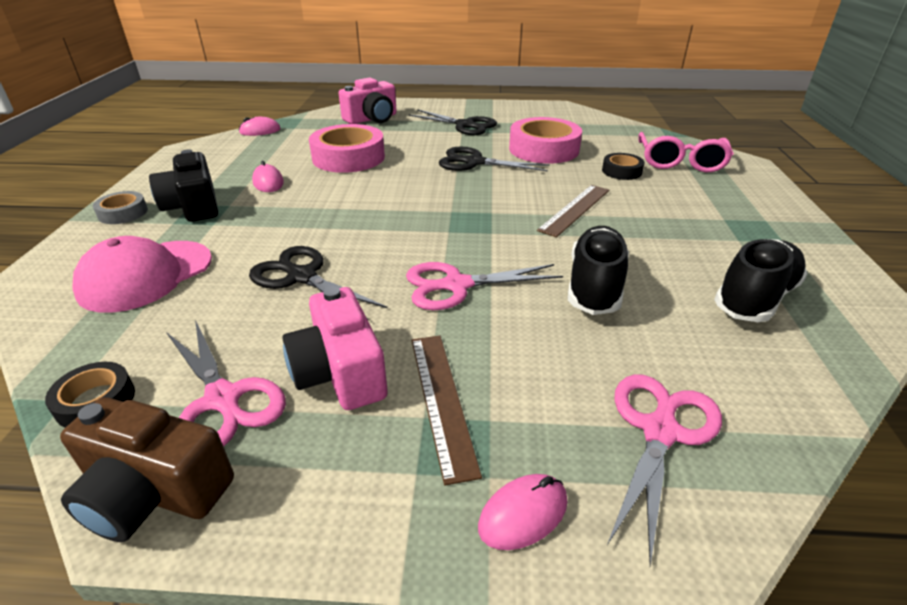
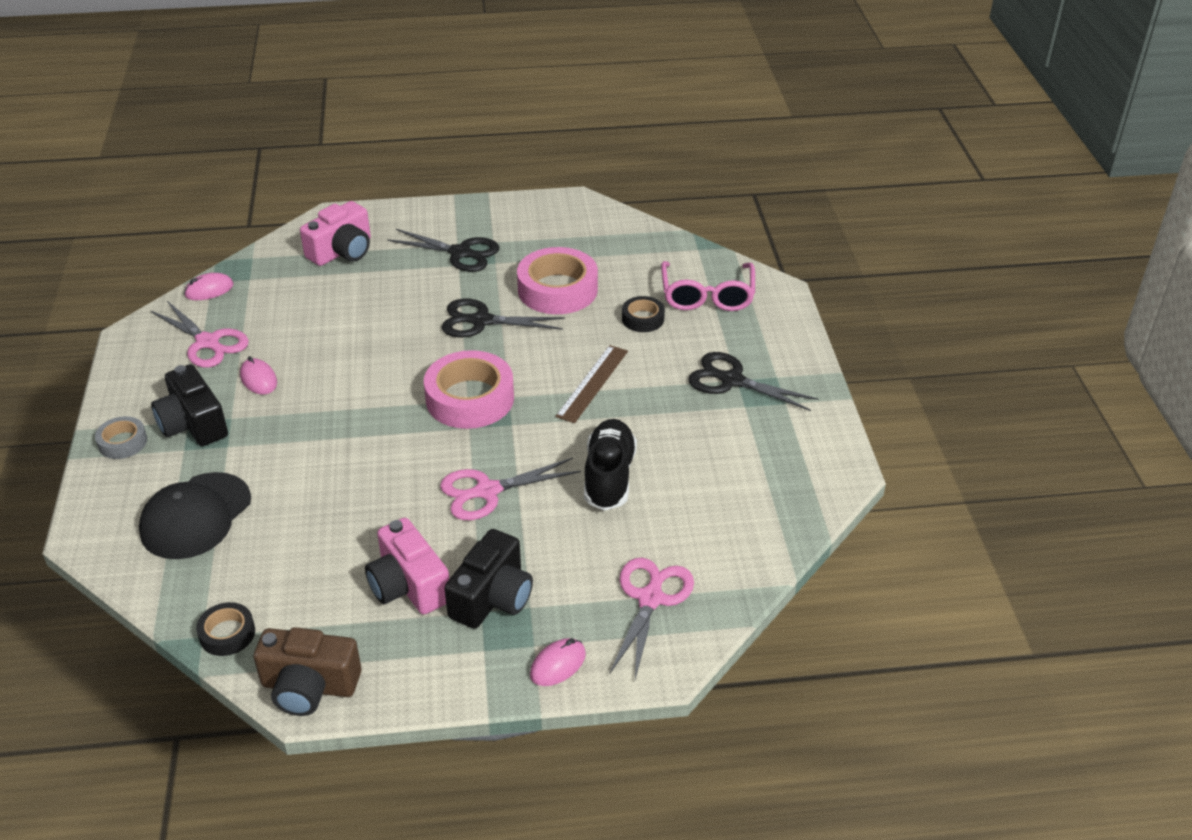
camera: 10 degrees left, 5 degrees up
pink cap [73,236,212,313] -> black cap [139,472,251,559]
pink scissors [166,320,286,447] -> pink scissors moved to [151,301,249,368]
black scissors [249,246,387,320] -> black scissors moved to [688,352,818,411]
pink tape [309,124,385,173] -> pink tape moved to [424,350,514,429]
brown ruler [412,336,482,485] -> black camera [444,529,533,629]
black shoe [714,239,808,322] -> none

